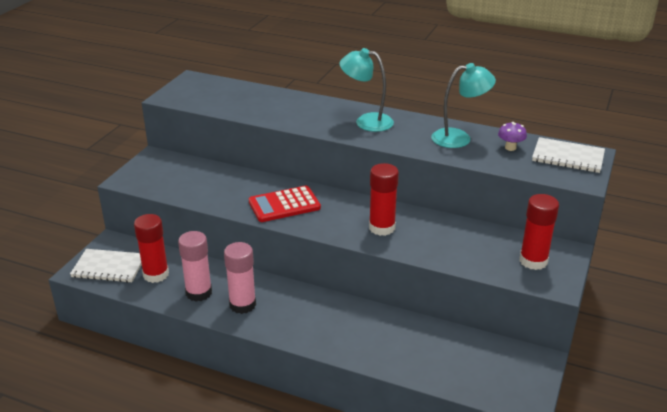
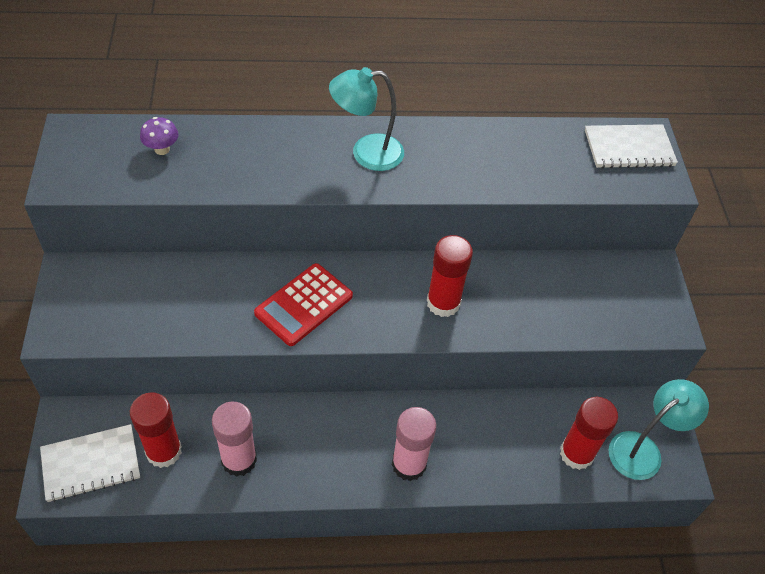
camera: 30 degrees left, 20 degrees up
pink glue stick [224,242,256,314] -> pink glue stick moved to [392,407,436,481]
turquoise lamp [431,63,496,148] -> turquoise lamp moved to [609,379,709,480]
purple mushroom [498,122,527,151] -> purple mushroom moved to [140,117,178,155]
red glue stick [519,194,559,270] -> red glue stick moved to [560,397,618,470]

